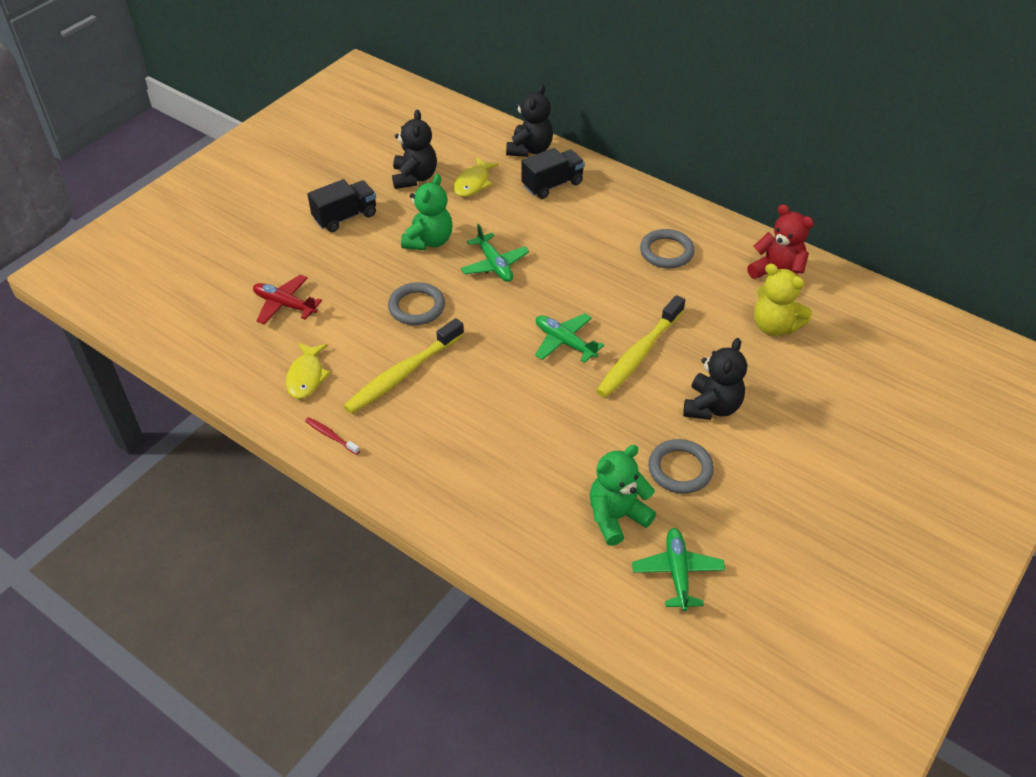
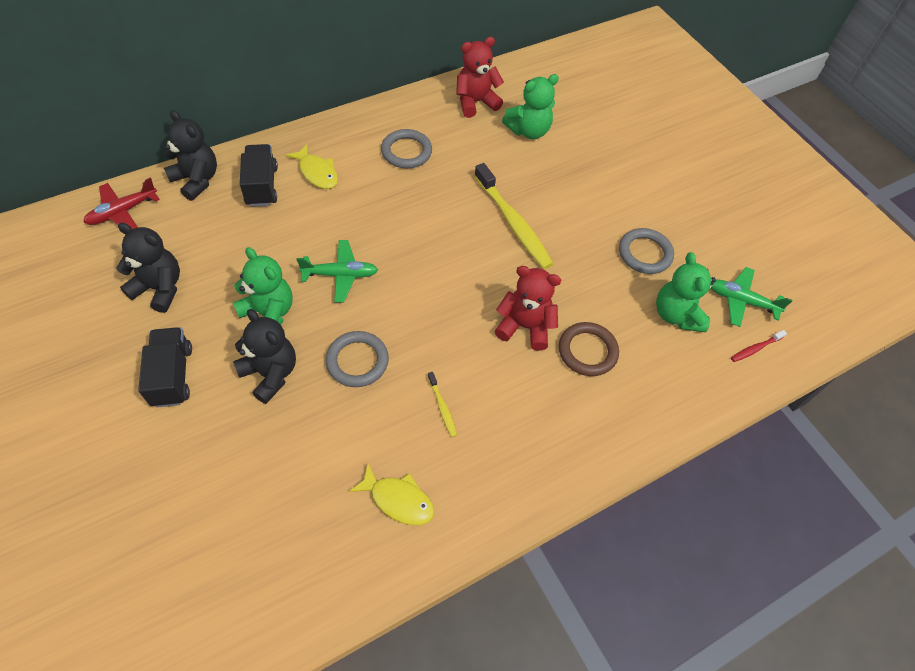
camera: 70 degrees left, 10 degrees up
red plane [253,275,322,324] -> red plane moved to [84,178,160,229]
red toothbrush [305,417,360,455] -> red toothbrush moved to [731,330,787,362]
yellow toothbrush [344,318,464,414] -> yellow toothbrush [428,372,457,437], size x0.44
yellow fish [453,157,499,197] -> yellow fish moved to [285,144,338,189]
green plane [535,313,604,363] -> none
black teddy bear [683,338,747,420] -> black teddy bear moved to [233,309,296,404]
yellow teddy bear [754,264,812,336] -> green teddy bear [502,74,559,139]
none -> red teddy bear [495,266,561,351]
none -> brown ring [559,322,619,376]

